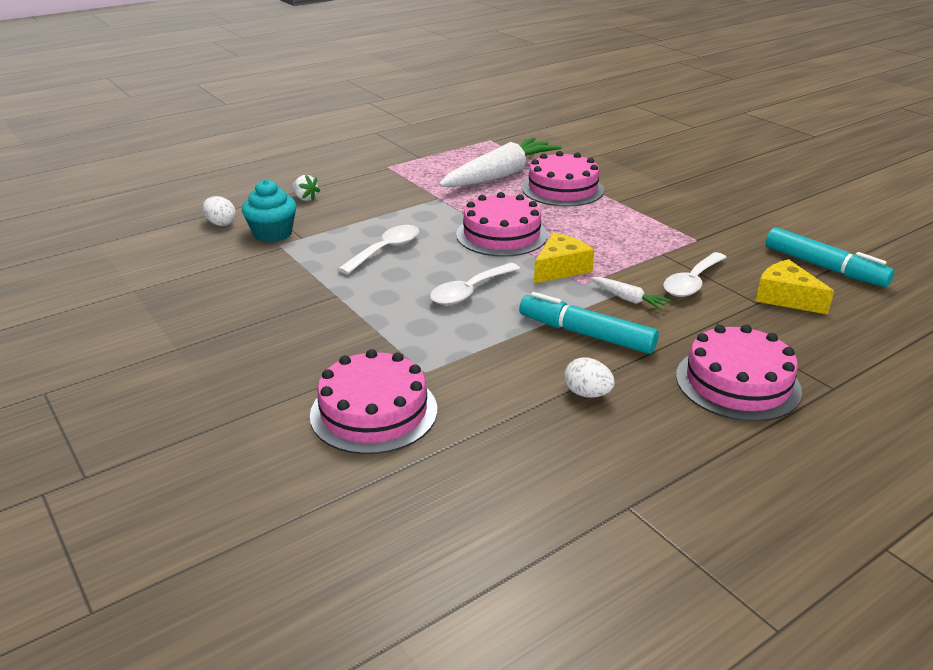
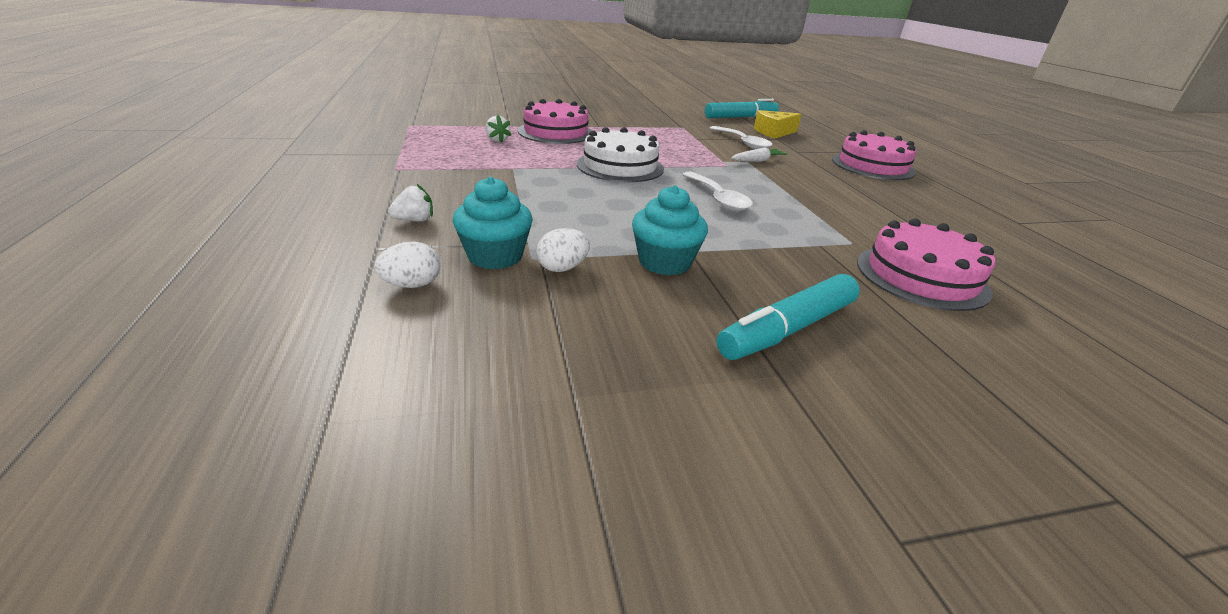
camera: 70 degrees left, 0 degrees up
white spoon [338,225,419,274] -> none
white carrot [439,137,562,187] -> white strawberry [485,115,511,143]
pink cake [456,192,548,257] -> white cake [577,127,664,182]
turquoise marker [519,292,659,354] -> turquoise marker moved to [717,274,860,360]
yellow cheese [534,233,594,283] -> none
white egg [564,358,615,398] -> white egg moved to [536,228,590,272]
none -> turquoise cupcake [632,185,708,276]

